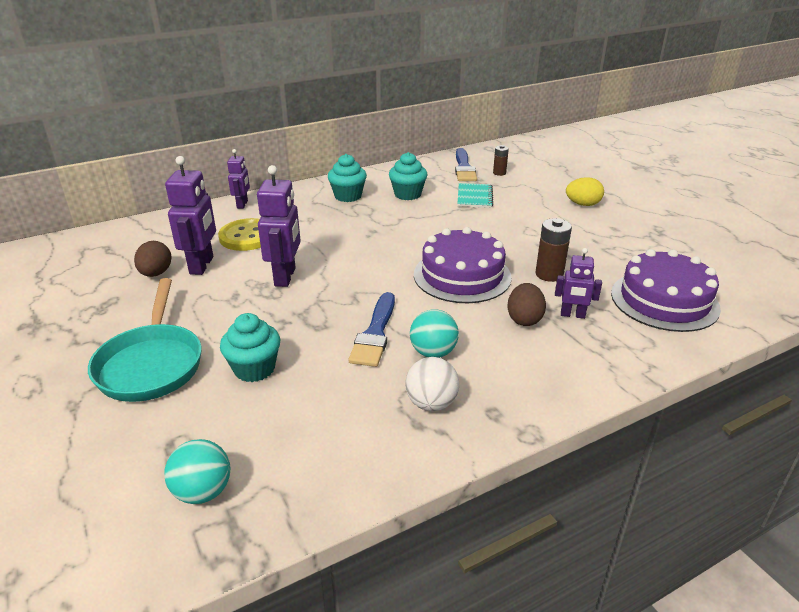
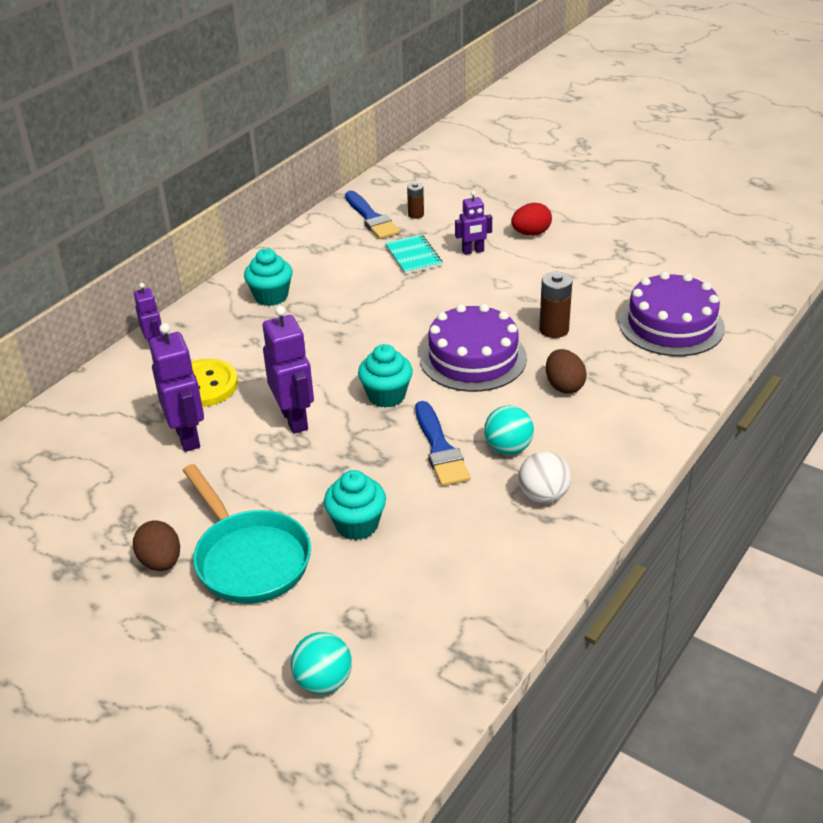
camera: 25 degrees left, 5 degrees up
brown egg [134,241,172,277] -> brown egg moved to [133,521,180,571]
turquoise ball [164,439,230,504] -> turquoise ball moved to [291,632,352,694]
turquoise cupcake [389,152,427,200] -> turquoise cupcake moved to [358,344,413,408]
purple robot [555,248,602,319] -> purple robot moved to [455,191,492,255]
yellow egg [566,177,604,206] -> red egg [511,203,552,235]

